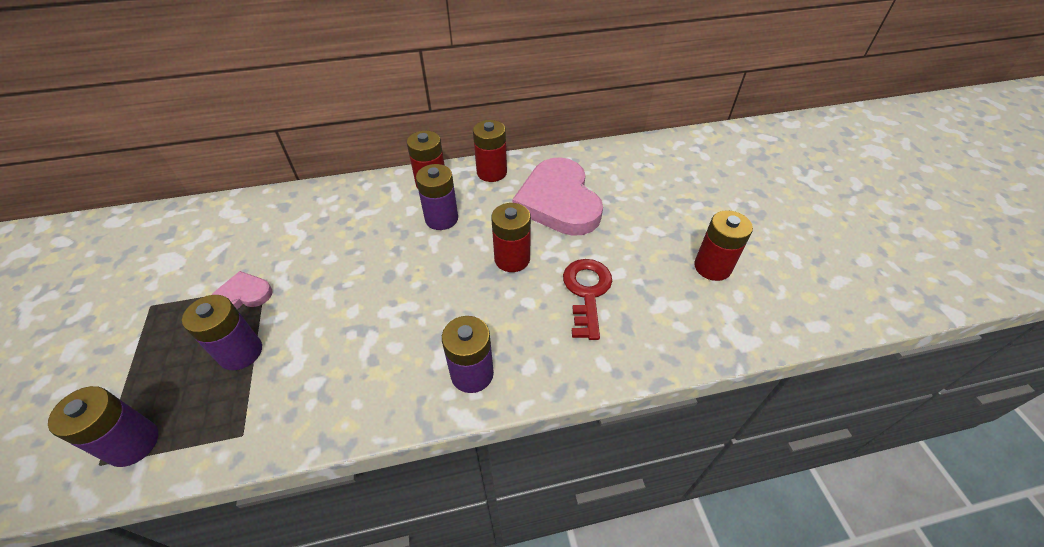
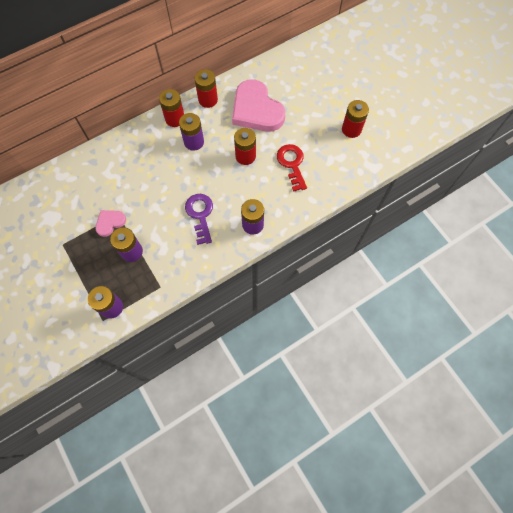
camera: 20 degrees left, 20 degrees up
none -> purple key [185,194,213,245]

